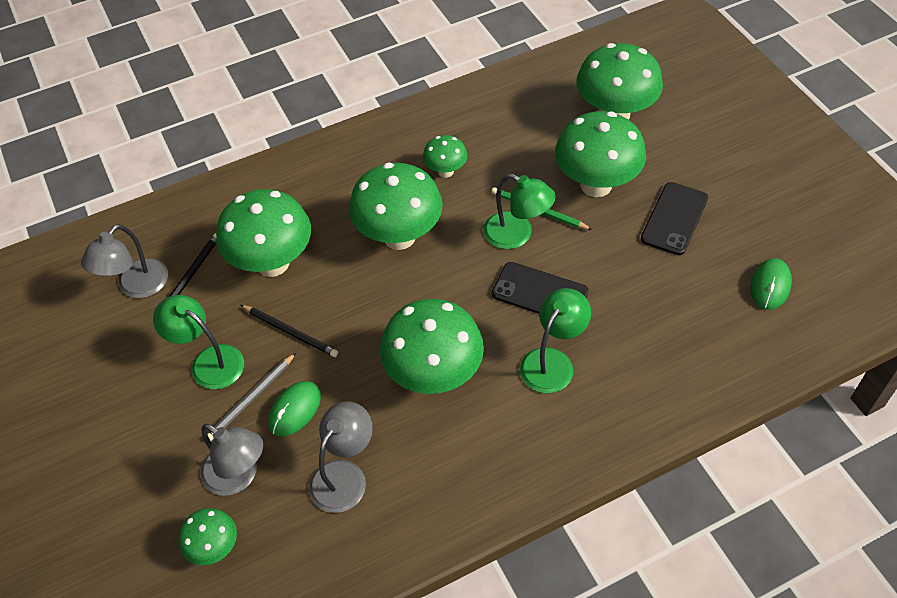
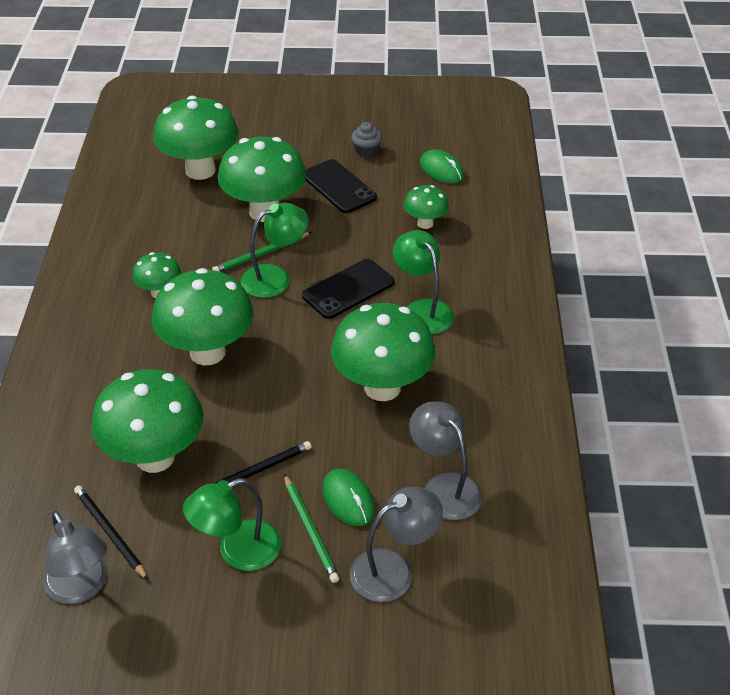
camera: 65 degrees left, 10 degrees down
green mushroom [179,508,237,565] -> green mushroom moved to [404,185,449,229]
grey pencil [207,353,296,441] -> green pencil [284,474,339,583]
none -> grey cupcake [351,122,382,157]

